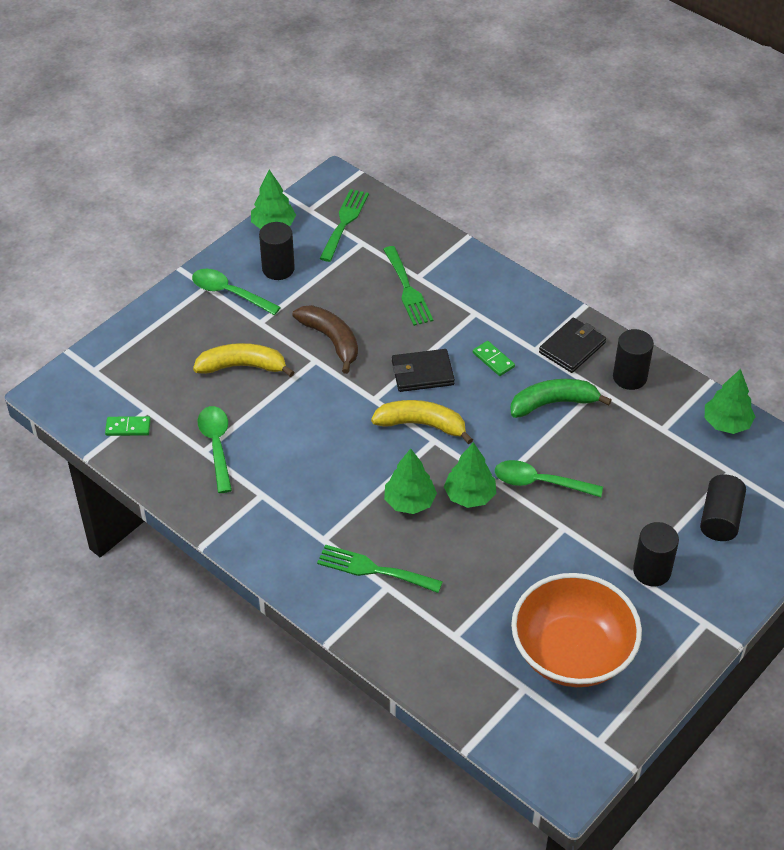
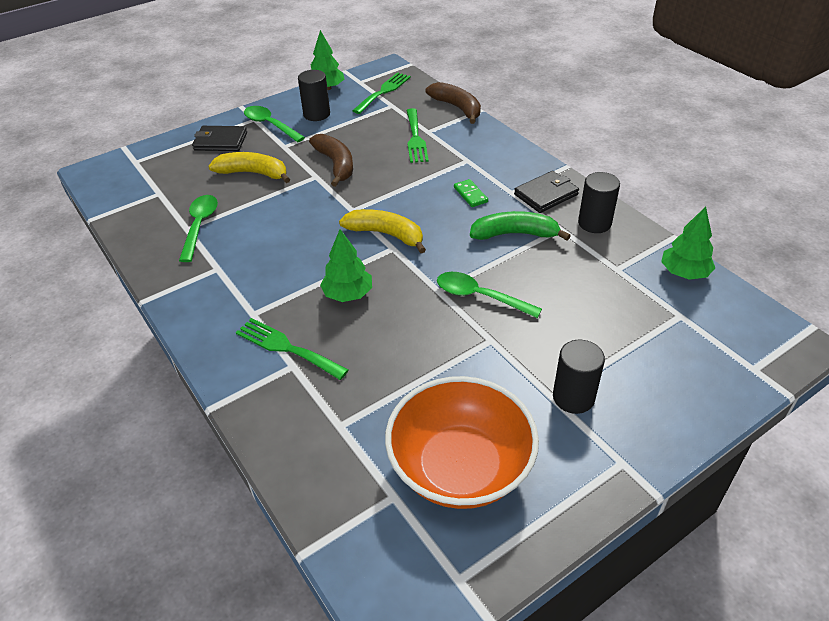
camera: 15 degrees right, 5 degrees down
green domino [105,416,151,436] -> none
black wallet [392,349,455,392] -> black wallet moved to [192,126,247,151]
green tree [444,442,496,508] -> none
black cylinder [700,474,746,541] -> none
none -> brown banana [426,82,481,124]

